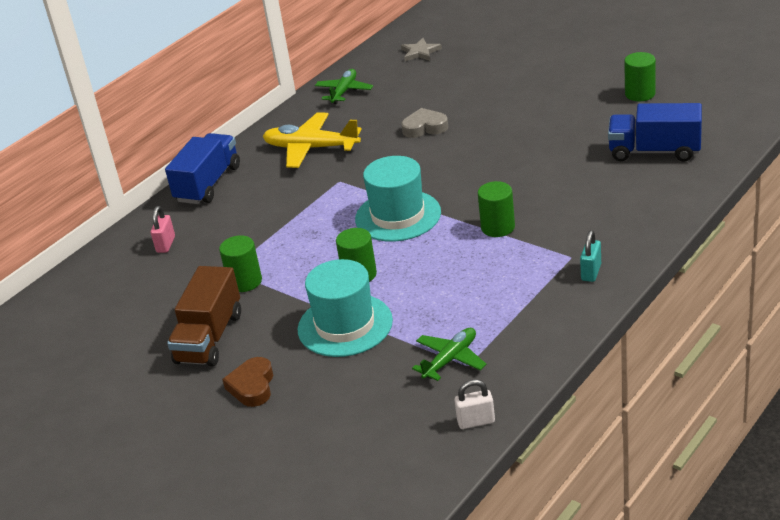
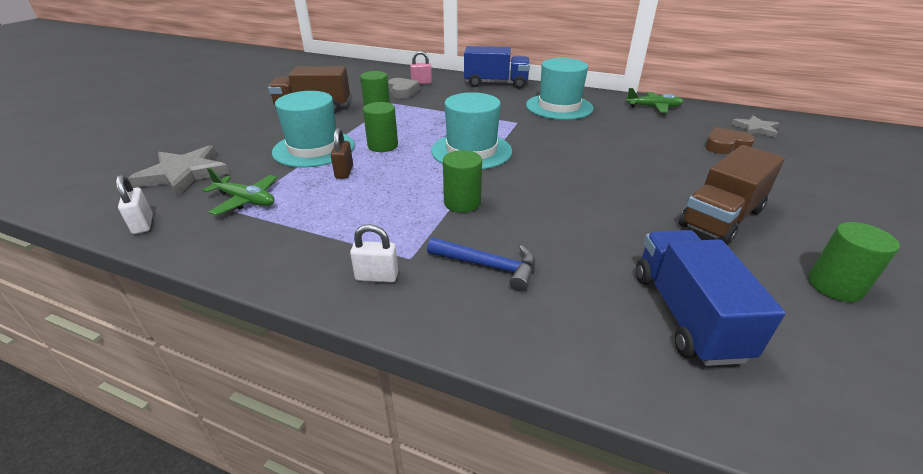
camera: 70 degrees right, 0 degrees up
brown heart [222,357,273,407] -> brown heart moved to [705,127,755,154]
yellow plane [263,112,361,168] -> turquoise hat [526,58,594,120]
grey heart [401,108,448,138] -> grey heart moved to [388,78,420,98]
turquoise padlock [580,230,601,282] -> white padlock [350,224,398,283]
none -> grey star [128,145,230,196]
none -> brown padlock [331,128,353,179]
none -> blue hammer [427,237,535,292]
none -> brown truck [679,145,785,245]

